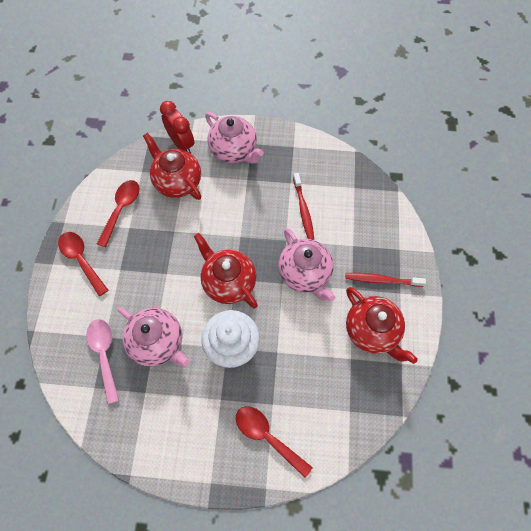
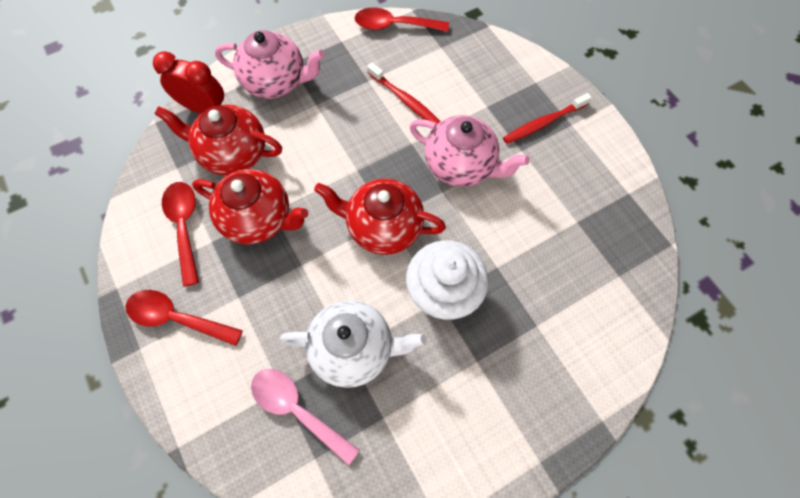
camera: 35 degrees left, 0 degrees up
pink teapot [118,307,189,367] -> white teapot [280,300,427,388]
red spoon [236,406,313,478] -> red spoon moved to [355,8,449,32]
red teapot [346,287,418,364] -> red teapot moved to [192,169,308,244]

